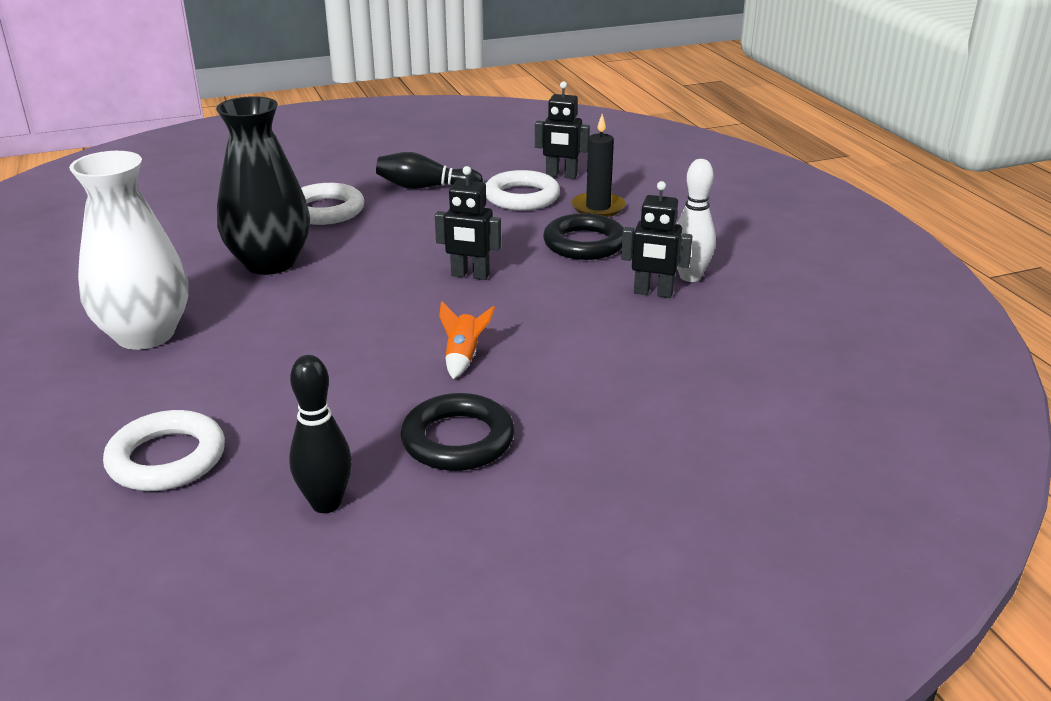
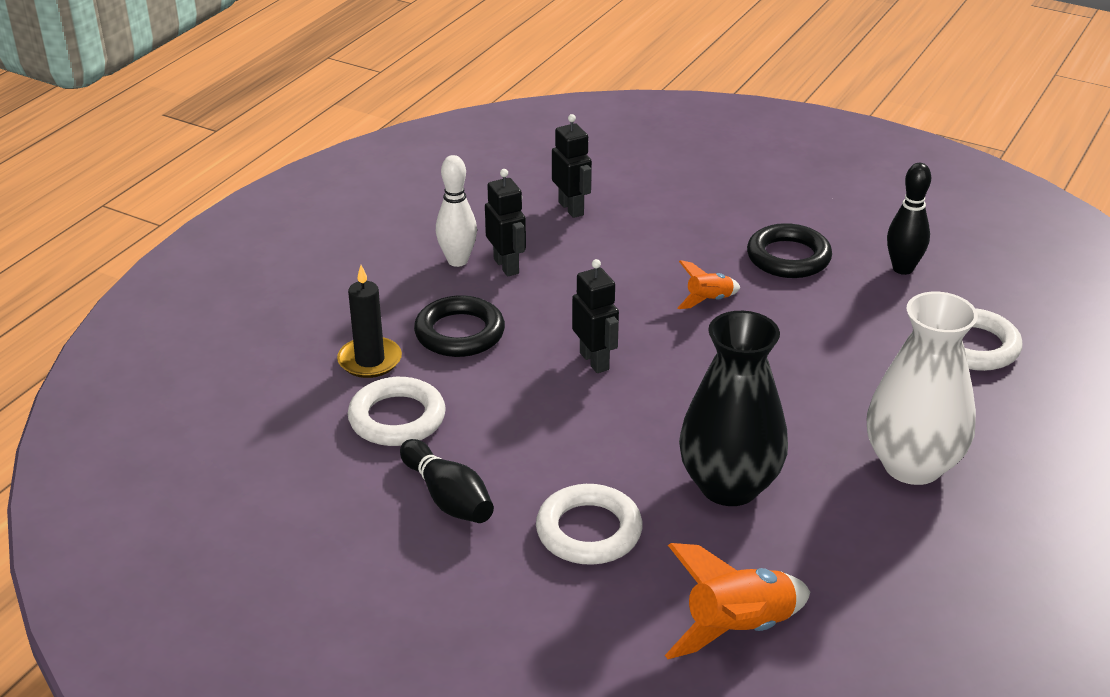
camera: 130 degrees left, 5 degrees up
black robot [535,81,590,179] -> black robot moved to [552,114,592,218]
none -> orange rocket [665,543,810,659]

